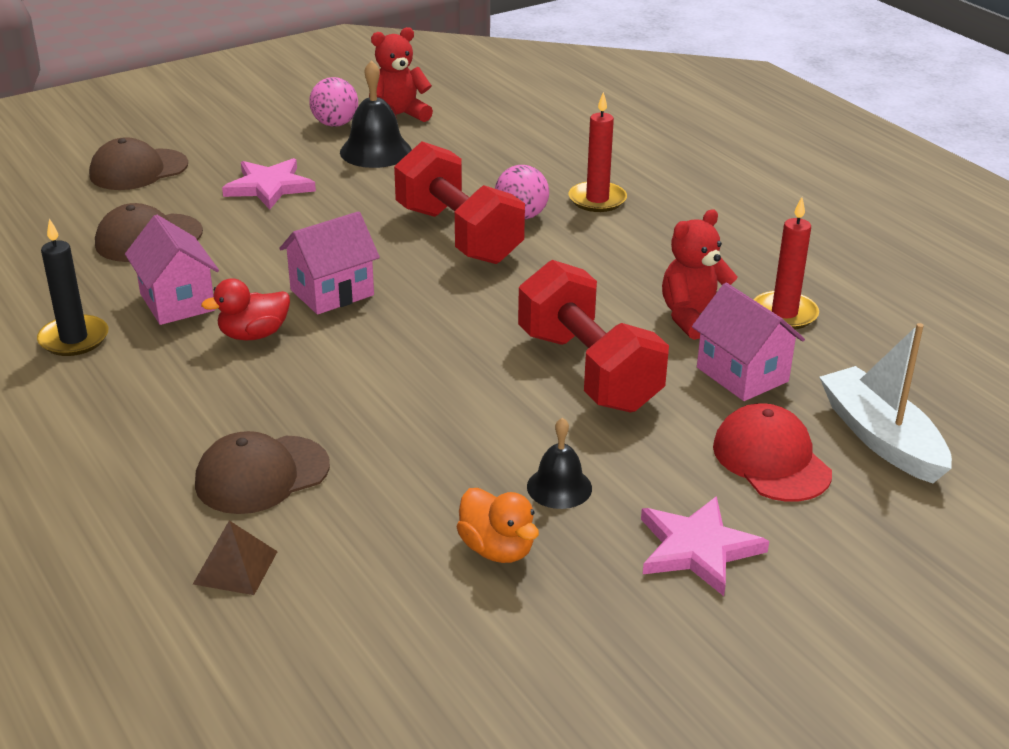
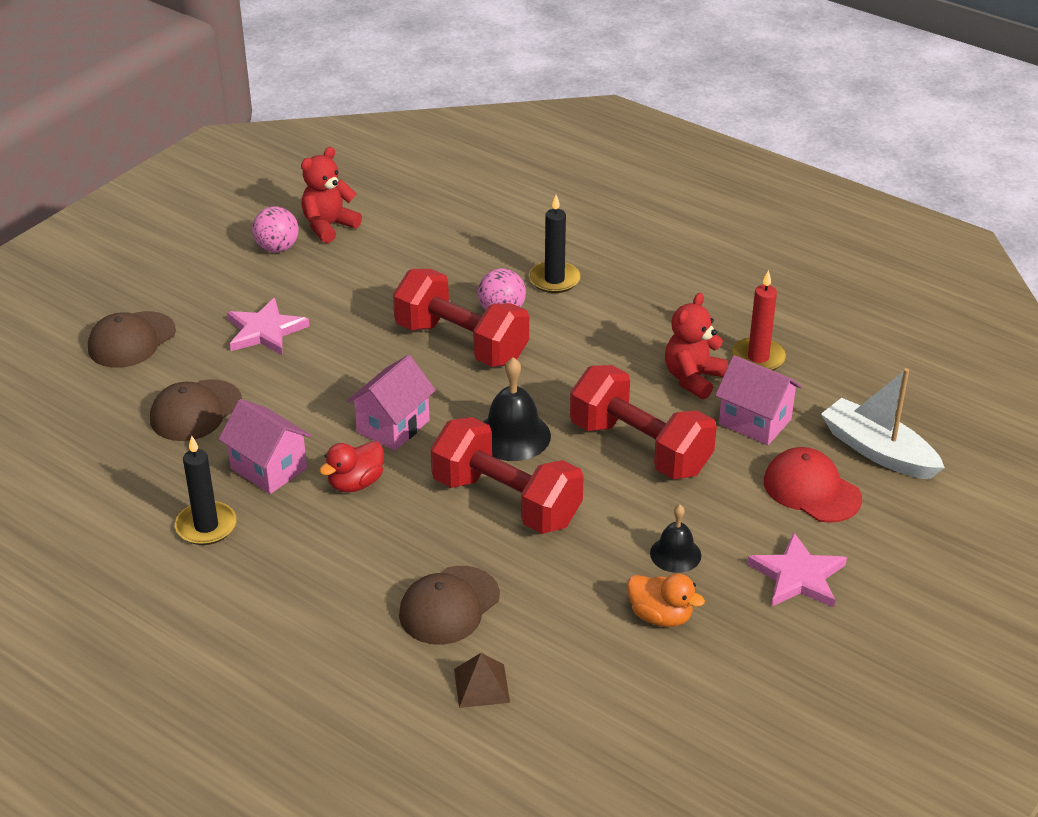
camera: 20 degrees left, 5 degrees up
black bell [340,60,412,168] -> black bell moved to [483,357,551,461]
red candle [569,92,627,212] -> black candle [529,195,581,293]
none -> red dumbbell [431,417,584,534]

